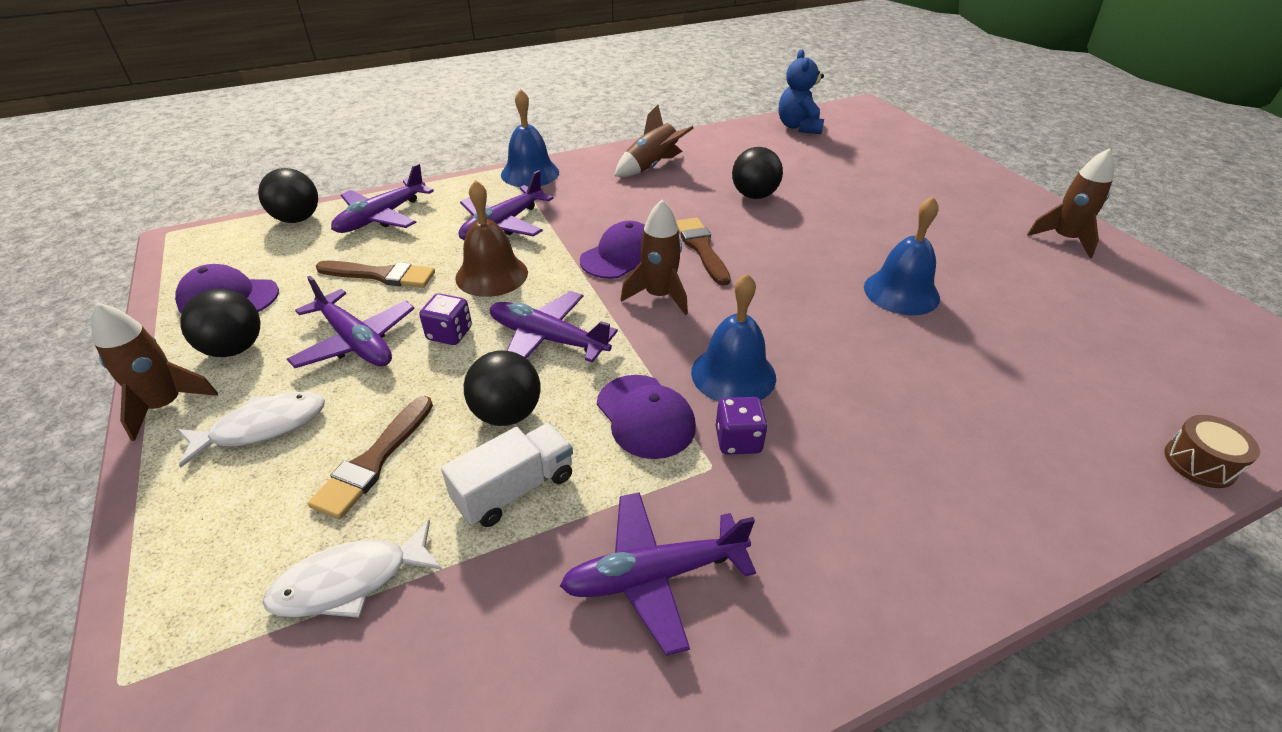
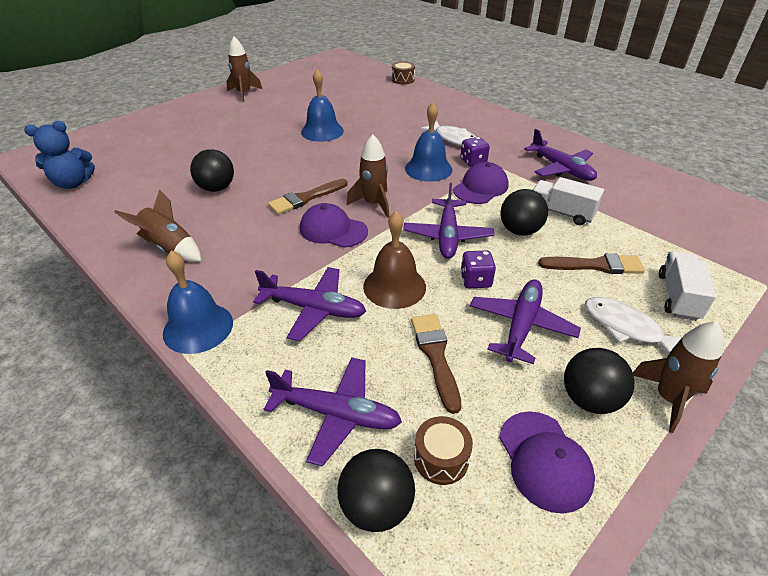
camera: 110 degrees left, 0 degrees up
white fish [263,520,442,618] -> white fish moved to [421,121,476,146]
none -> brown drum [414,416,473,485]
none -> white truck [659,251,716,321]

